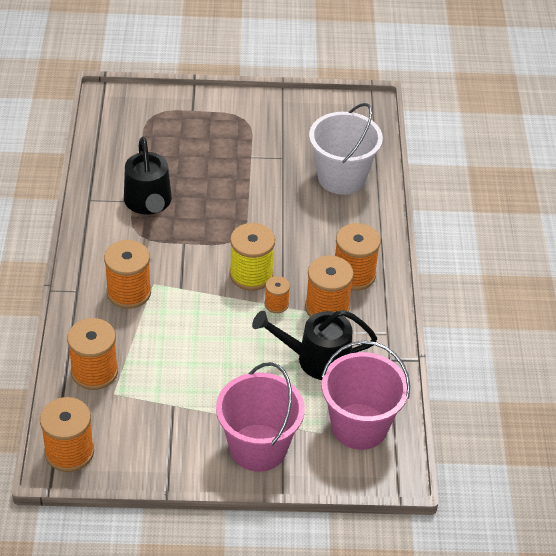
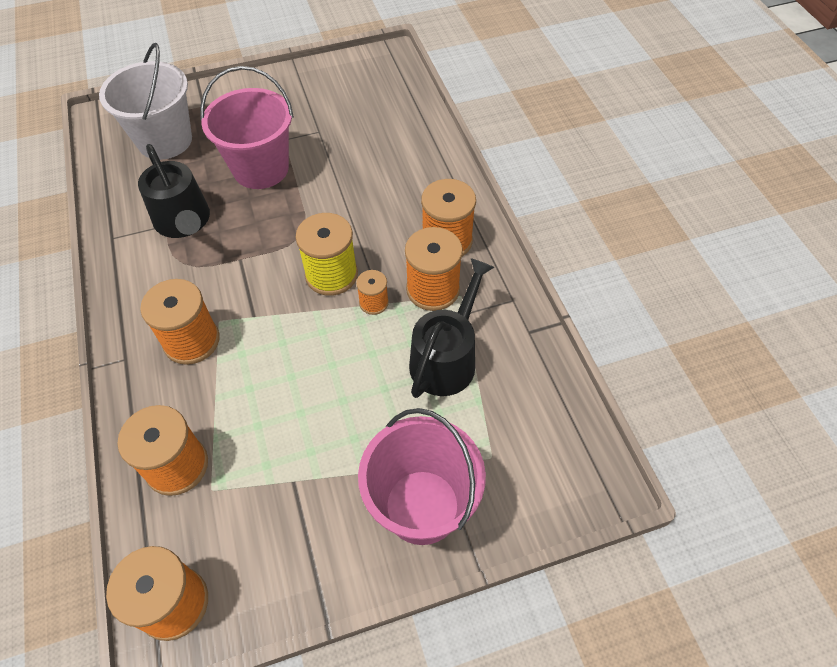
camera: 15 degrees left, 10 degrees up
black watering can [252,310,377,380] -> black watering can turned 135 degrees clockwise [409,258,494,398]
white bucket [309,103,383,195] -> white bucket moved to [99,43,192,160]
pink bucket [322,341,410,450] -> pink bucket moved to [200,66,294,189]

